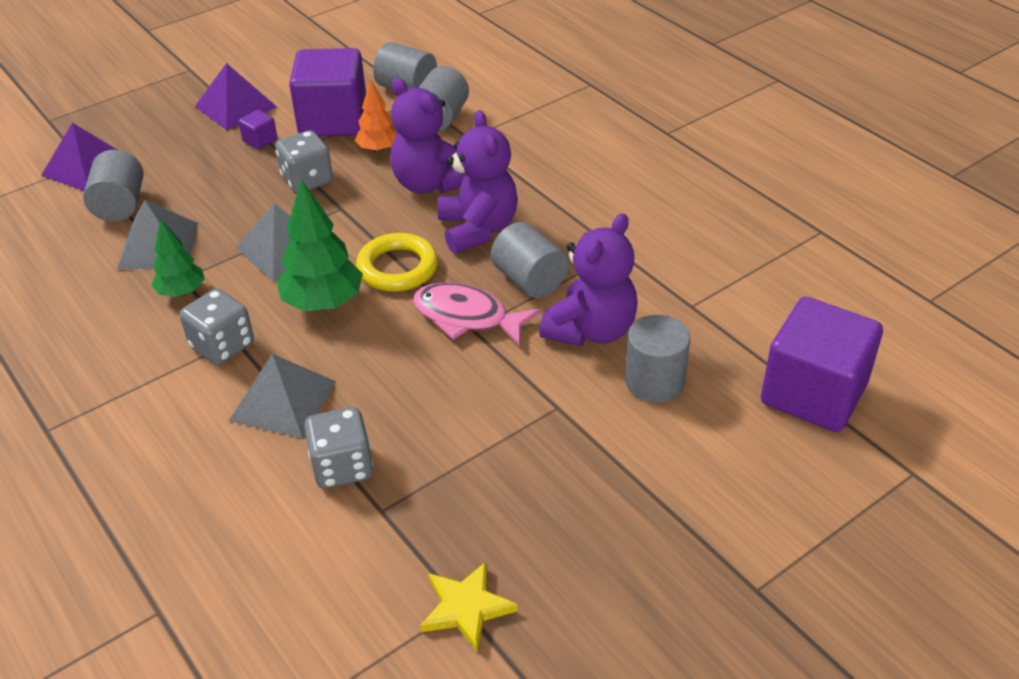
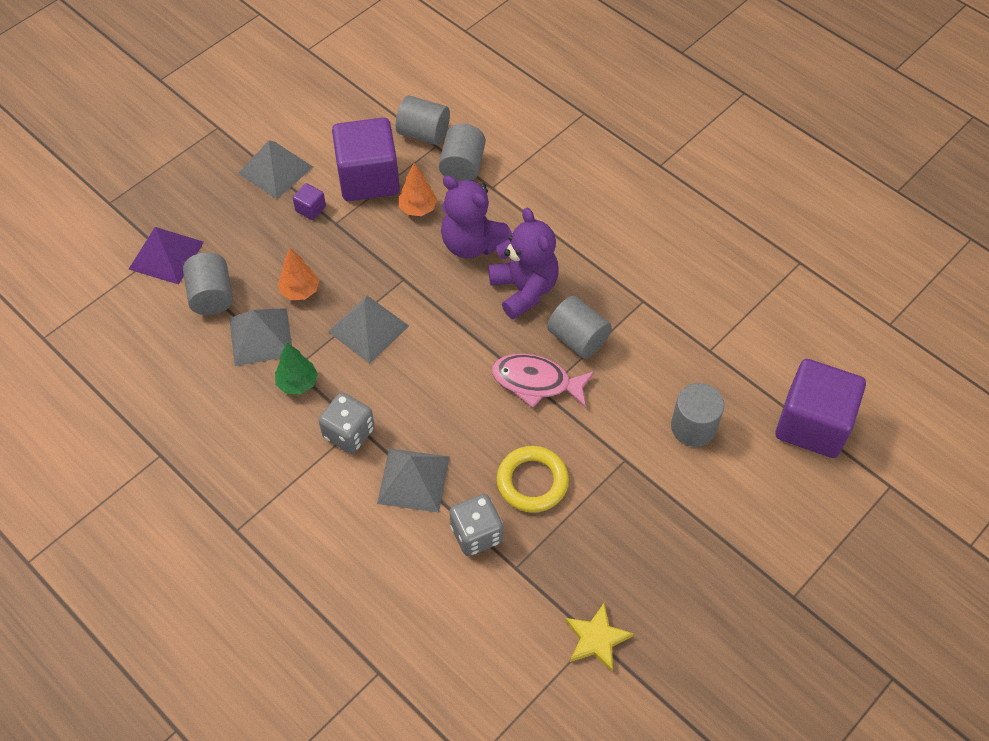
camera: 10 degrees left, 15 degrees up
purple pyramid [195,63,277,130] -> grey pyramid [238,140,313,199]
grey dice [275,130,333,193] -> none
green tree [277,179,363,311] -> none
yellow ring [356,233,438,292] -> yellow ring moved to [497,446,569,513]
purple teddy bear [539,213,638,347] -> none
none -> orange tree [278,248,319,300]

